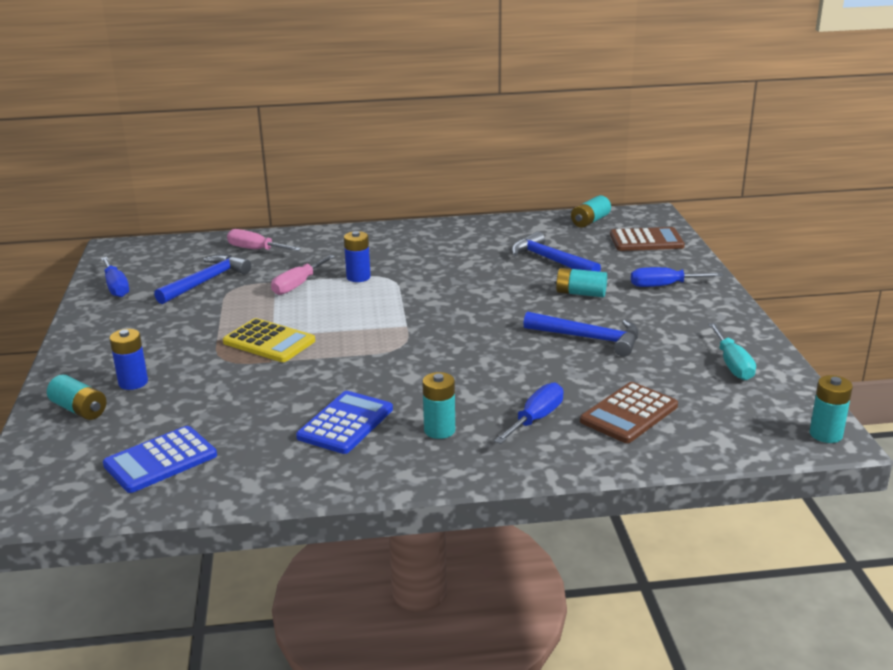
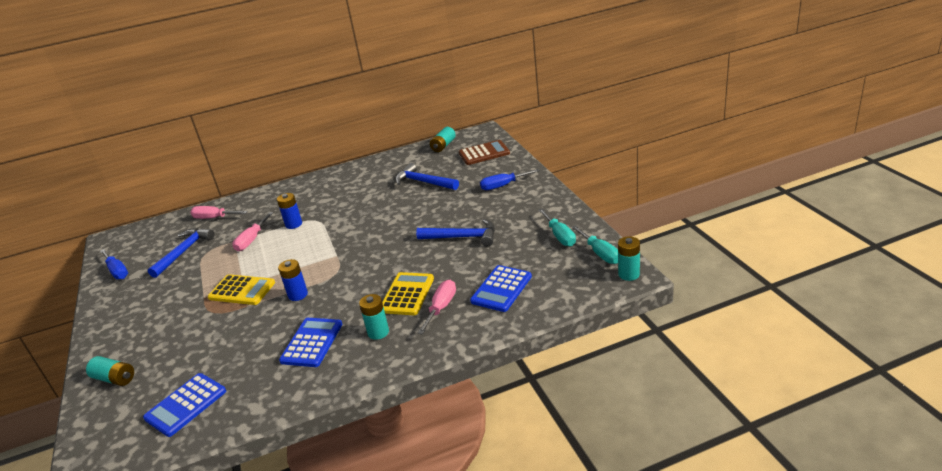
camera: 10 degrees left, 5 degrees up
blue battery [110,329,148,390] -> blue battery moved to [278,259,308,301]
blue screwdriver [494,383,564,444] -> pink screwdriver [418,280,456,334]
turquoise battery [554,268,607,297] -> none
brown calculator [580,382,678,443] -> blue calculator [470,265,532,312]
none -> yellow calculator [382,272,434,315]
none -> turquoise screwdriver [571,226,618,264]

